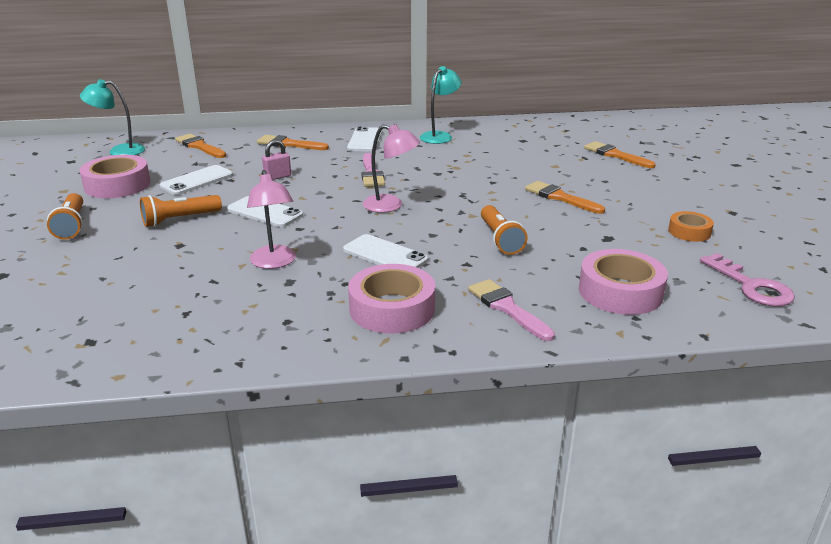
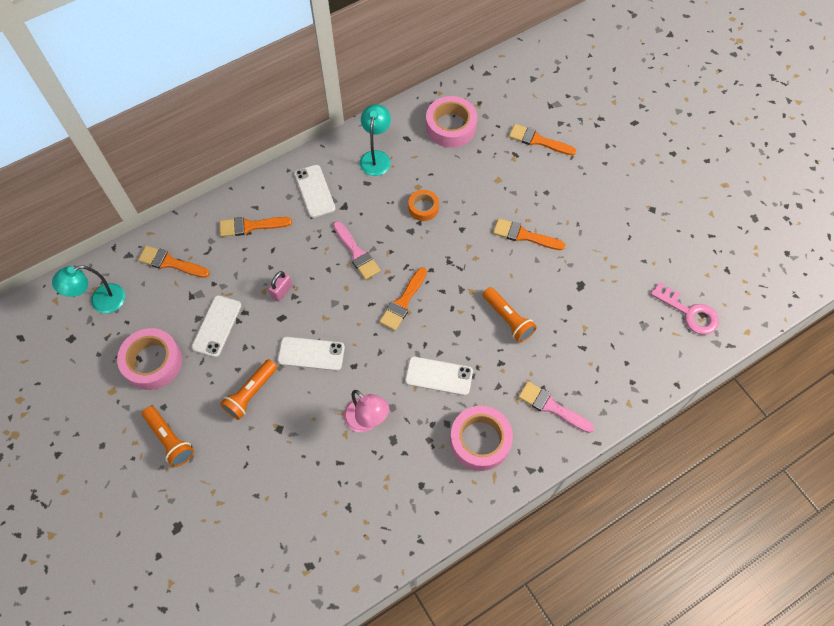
camera: 25 degrees left, 35 degrees up
pink lamp [363,124,420,213] -> orange brush [379,267,427,331]
pink tape [579,249,668,315] -> pink tape moved to [426,96,477,148]
orange tape [668,211,714,242] -> orange tape moved to [408,190,439,221]

